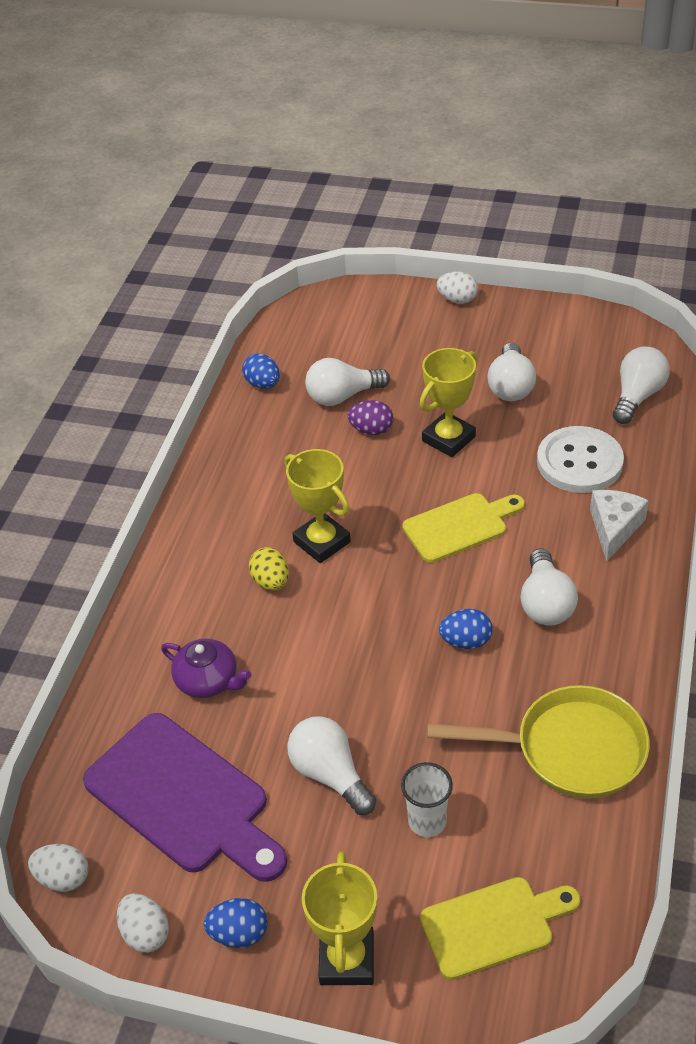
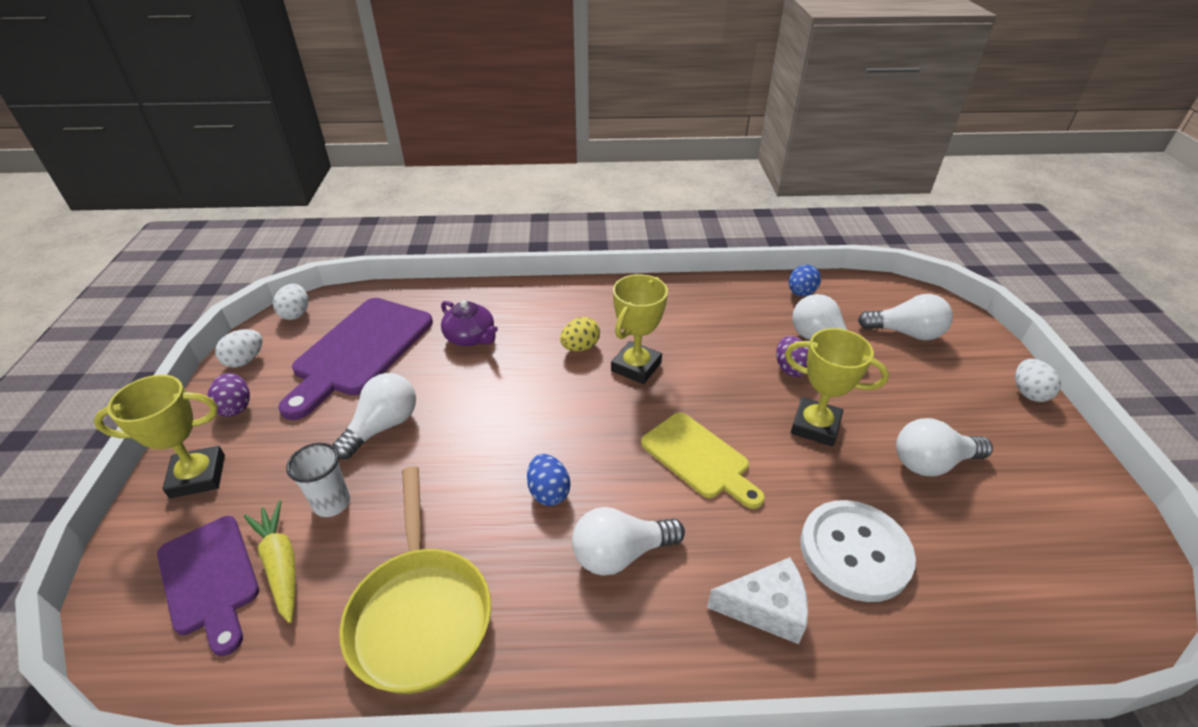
camera: 70 degrees right, 5 degrees down
purple teapot [161,639,252,698] -> purple teapot turned 60 degrees counterclockwise [441,301,498,346]
blue egg [204,898,268,948] -> purple egg [208,373,250,417]
yellow cutting board [420,877,581,980] -> purple cutting board [157,516,259,656]
white light bulb [613,346,670,424] -> white light bulb moved to [858,294,953,340]
none -> yellow carrot [244,500,296,623]

